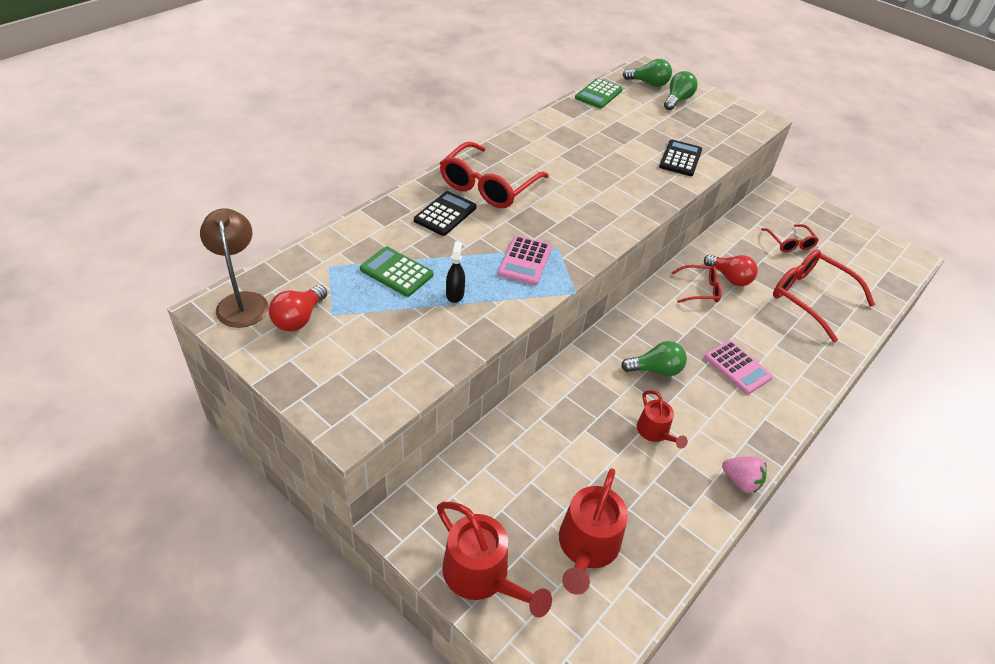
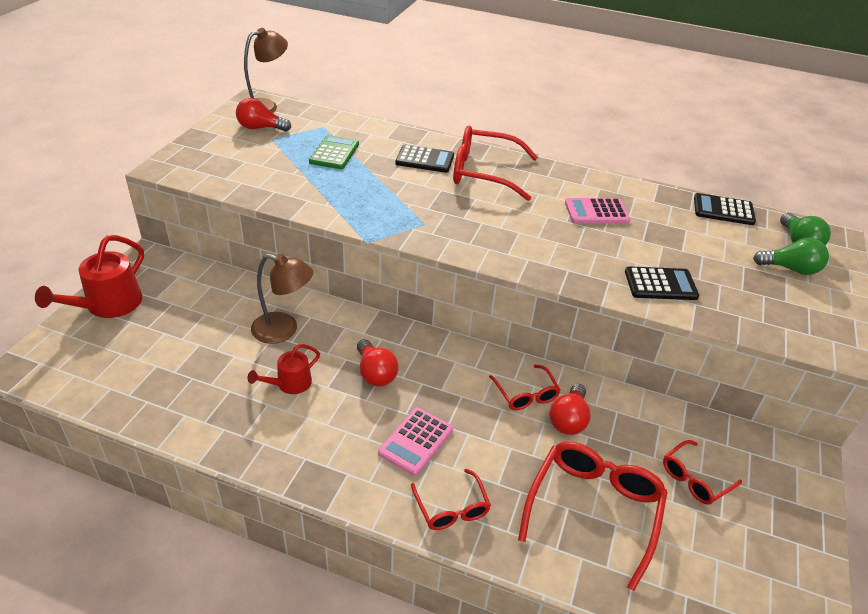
camera: 70 degrees right, 5 degrees down
black spray bottle [446,241,465,303] -> none
pink calculator [498,236,552,285] -> pink calculator moved to [565,198,630,223]
red watering can [559,468,628,595] -> none
green calculator [575,78,622,109] -> black calculator [694,193,756,225]
green light bulb [621,341,687,376] -> red light bulb [357,339,398,386]
pink strawberry [722,456,767,493] -> none
none -> brown lamp [251,253,313,344]
none -> red glasses [411,469,491,530]

